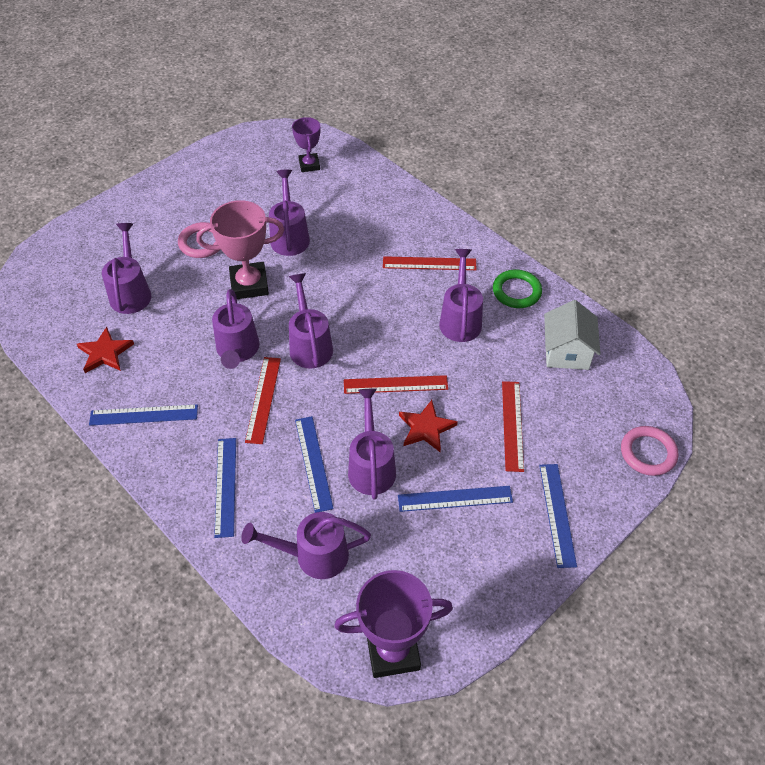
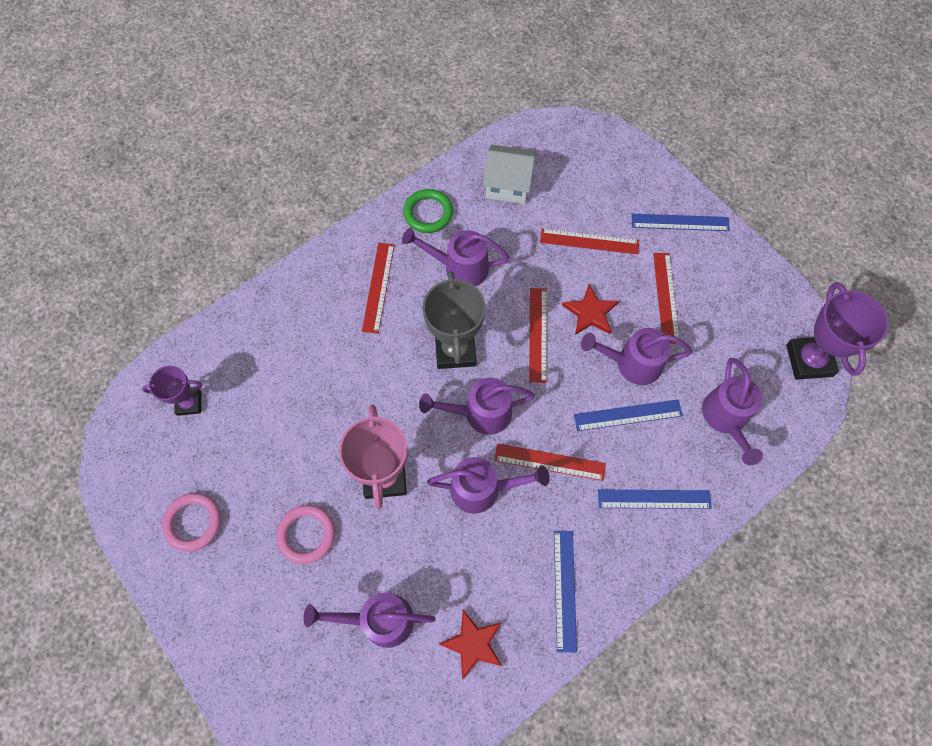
camera: 85 degrees left, 15 degrees up
purple watering can [269,170,310,256] -> none
blue ruler [398,486,513,512] -> red ruler [653,253,680,344]
pink ring [621,426,679,476] -> pink ring moved to [162,493,221,552]
none -> grey trophy [422,271,486,369]

